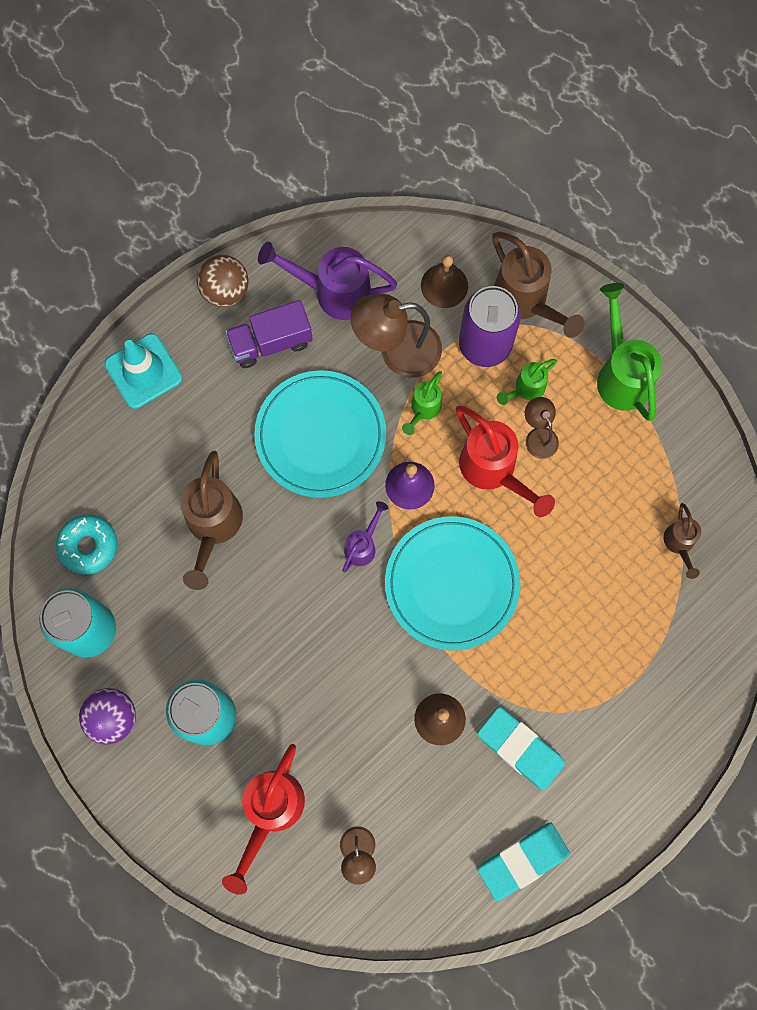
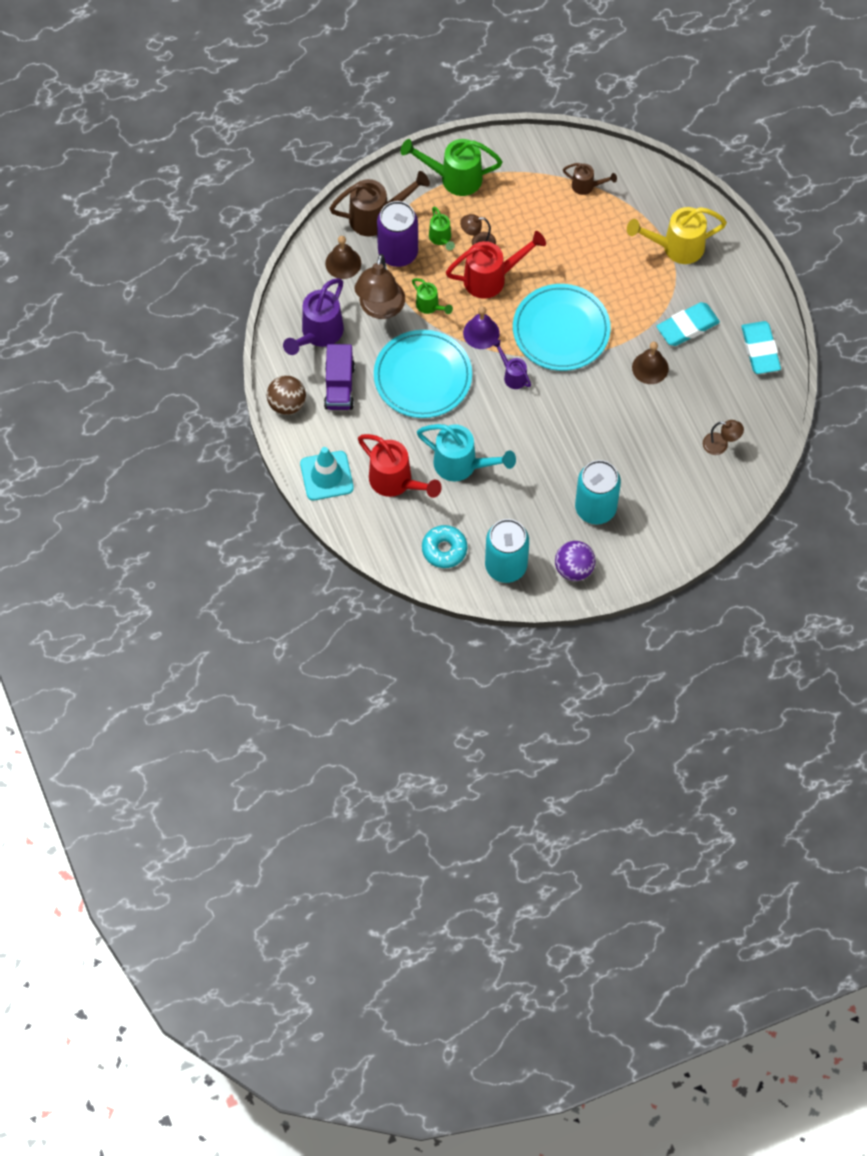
camera: 70 degrees left, 10 degrees down
brown watering can [180,451,243,590] -> turquoise watering can [417,424,516,481]
red watering can [222,744,305,895] -> red watering can moved to [358,434,442,498]
none -> yellow watering can [627,207,727,264]

